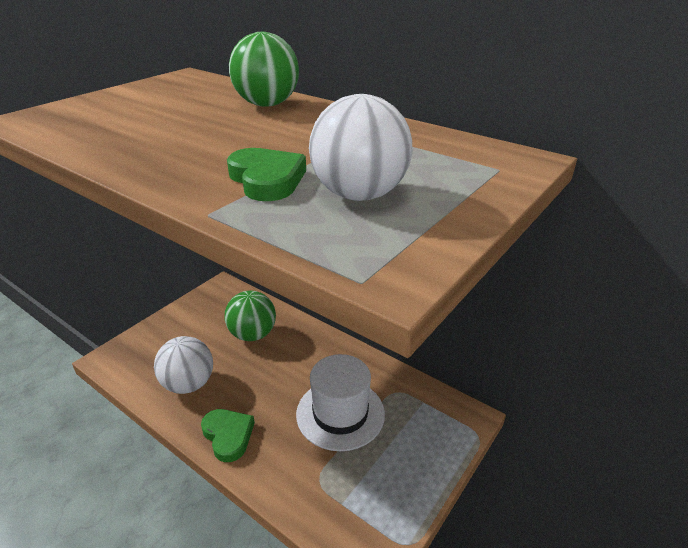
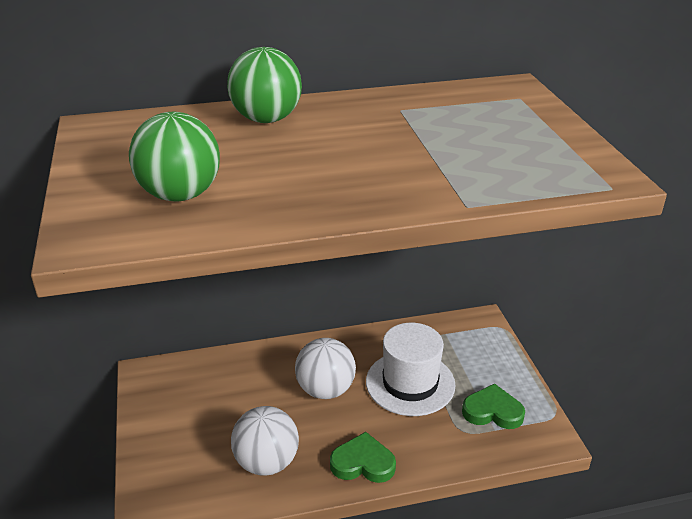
camera: 50 degrees left, 0 degrees up
green ball [225,290,276,341] -> green ball moved to [129,112,220,201]
green heart [227,148,306,201] -> green heart moved to [462,384,525,429]
white ball [309,94,412,201] -> white ball moved to [295,338,356,399]

